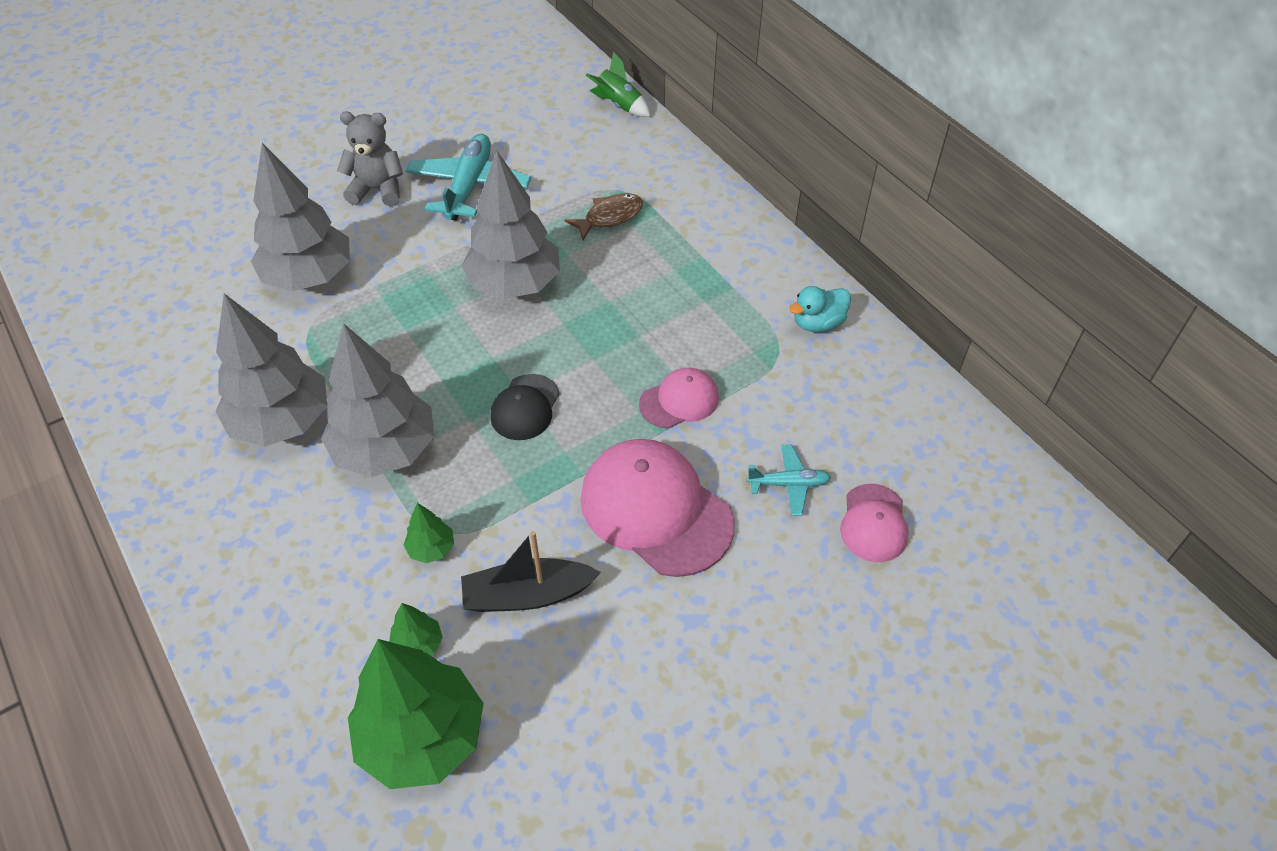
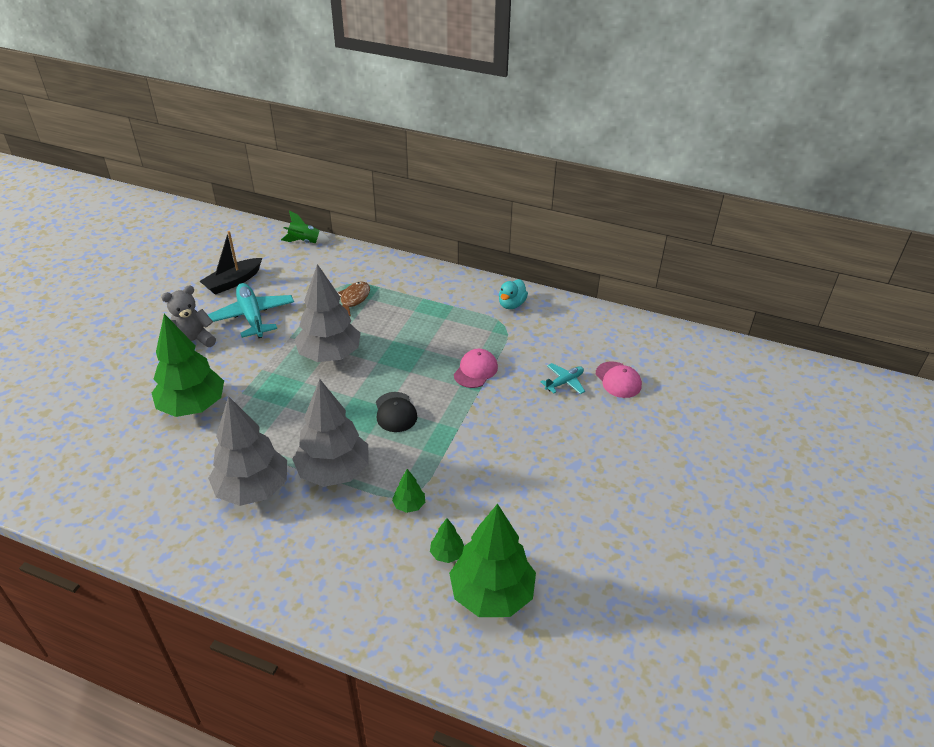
camera: 35 degrees left, 10 degrees down
grey tree [251,143,350,291] -> green tree [152,314,224,417]
black boat [461,531,601,612] -> black boat moved to [200,231,262,295]
pink cap [580,439,735,577] -> none

